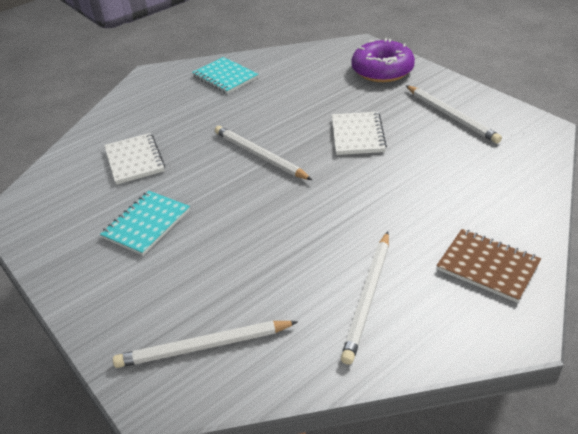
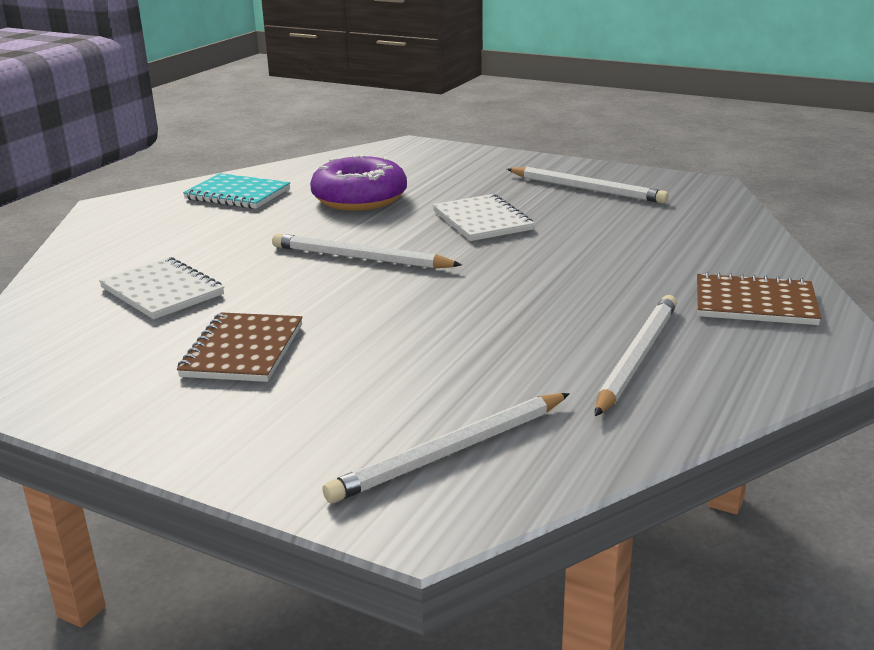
camera: 25 degrees left, 15 degrees down
turquoise notebook [100,191,190,256] -> brown notebook [177,312,302,382]
white pencil [341,231,389,365] -> white pencil turned 150 degrees counterclockwise [595,295,677,416]
purple donut [351,38,415,82] -> purple donut moved to [310,153,407,211]

